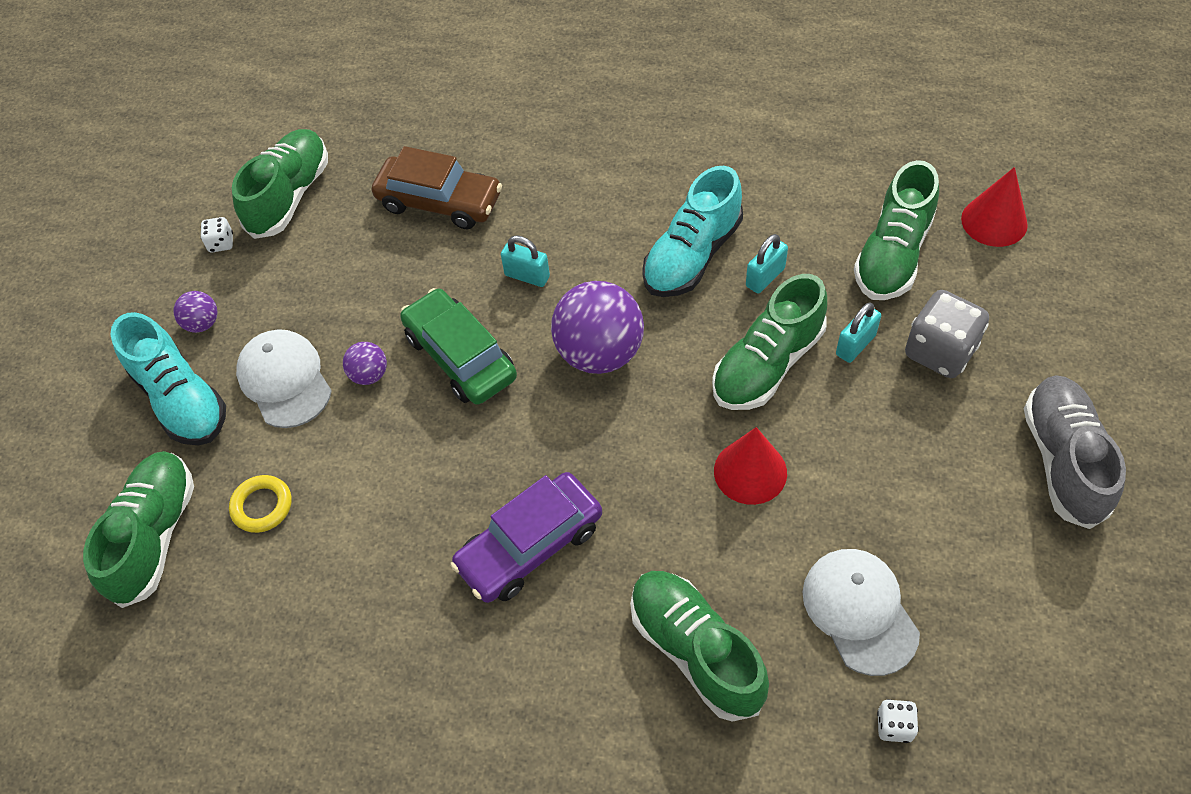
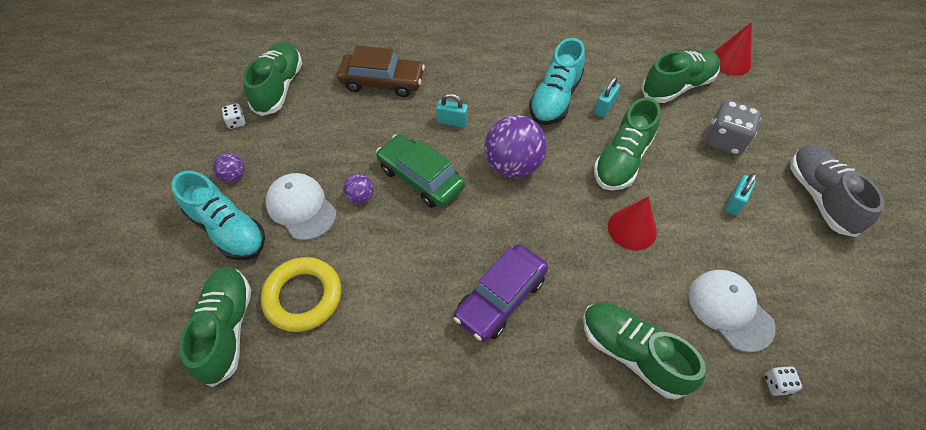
camera: 15 degrees left, 0 degrees up
yellow ring [229,475,292,533] -> yellow ring [261,257,341,332], size x1.76
turquoise padlock [836,302,881,363] -> turquoise padlock moved to [725,173,756,215]
green shoe [854,160,939,300] -> green shoe turned 135 degrees counterclockwise [641,50,720,103]

